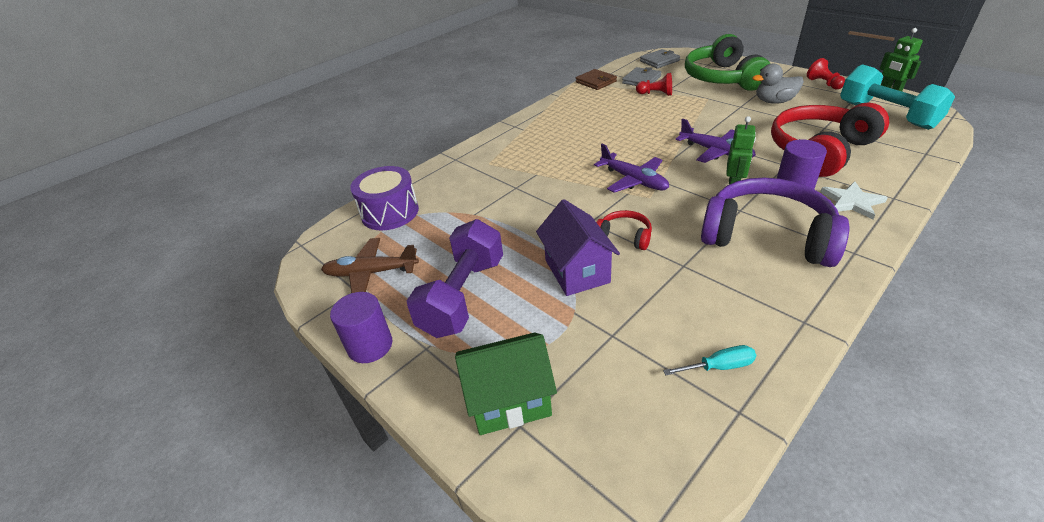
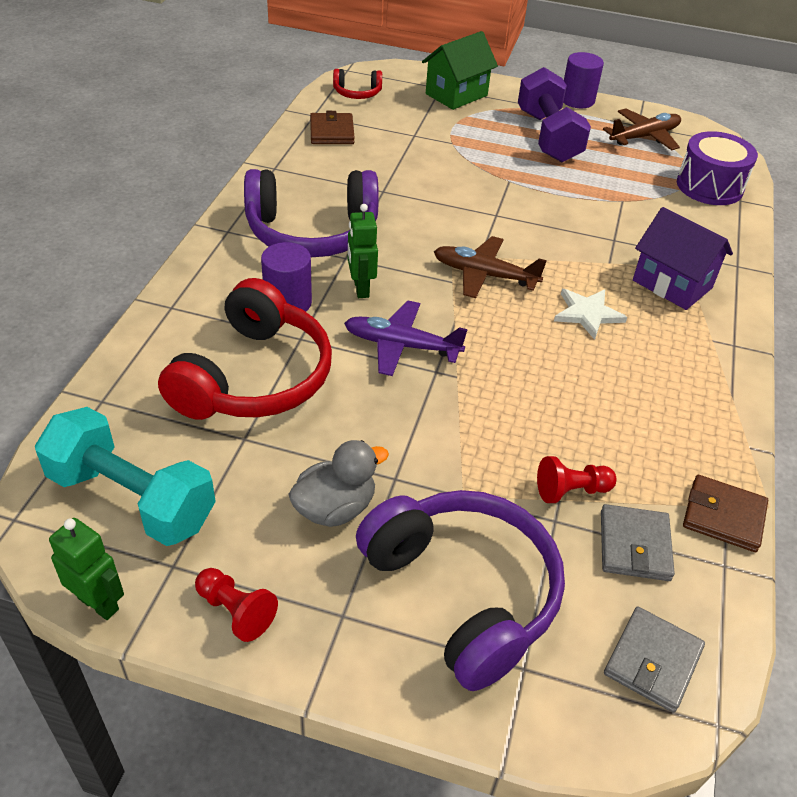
camera: 145 degrees right, 5 degrees up
purple house [536,199,620,296] -> purple house moved to [633,207,733,310]
purple plane [594,144,669,193] -> brown plane [434,236,547,298]
red headphones [596,210,652,250] -> red headphones moved to [333,69,382,99]
turquoise screwdriver [663,345,756,375] -> brown wallet [310,111,355,144]
green headphones [685,34,770,90] -> purple headphones [356,490,565,691]
white star [820,181,888,219] -> white star moved to [554,289,627,340]

